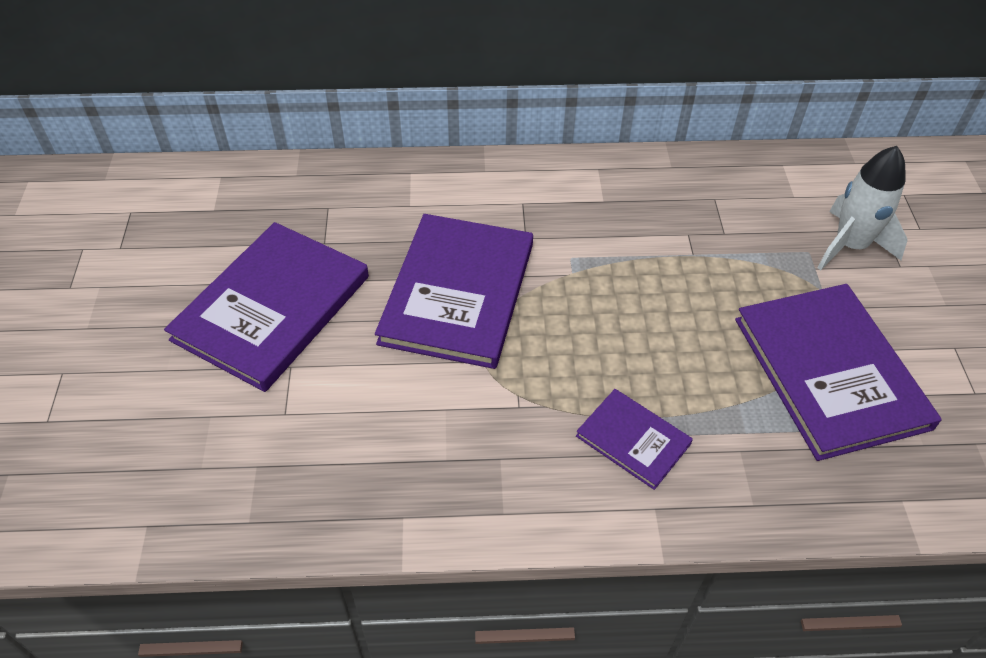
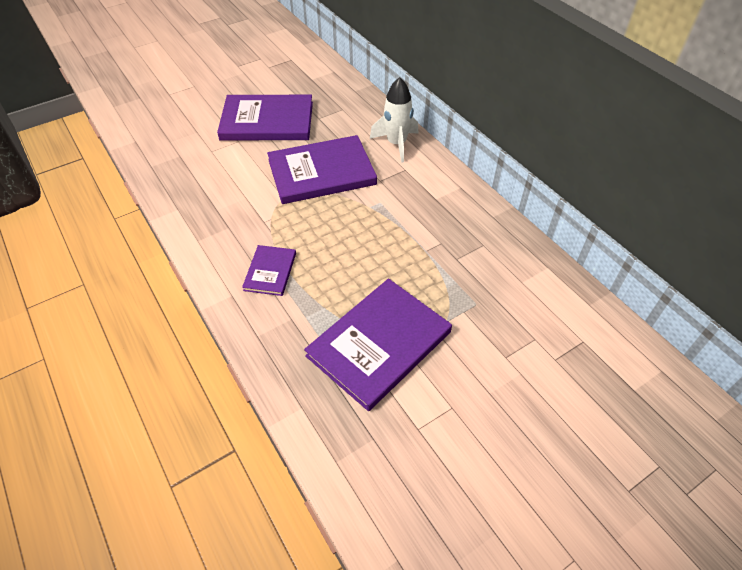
camera: 60 degrees right, 0 degrees up
white rocket [818,146,908,270] -> white rocket moved to [370,77,419,163]

